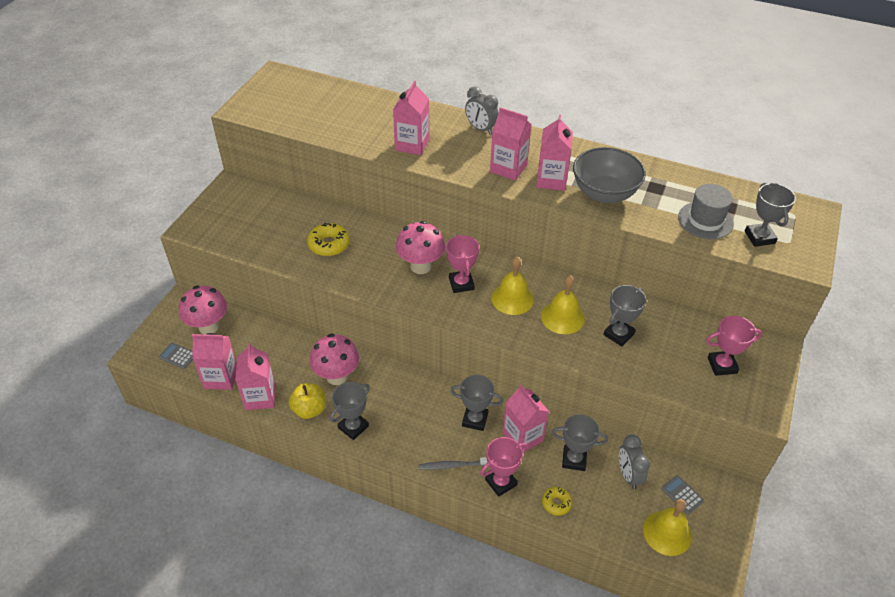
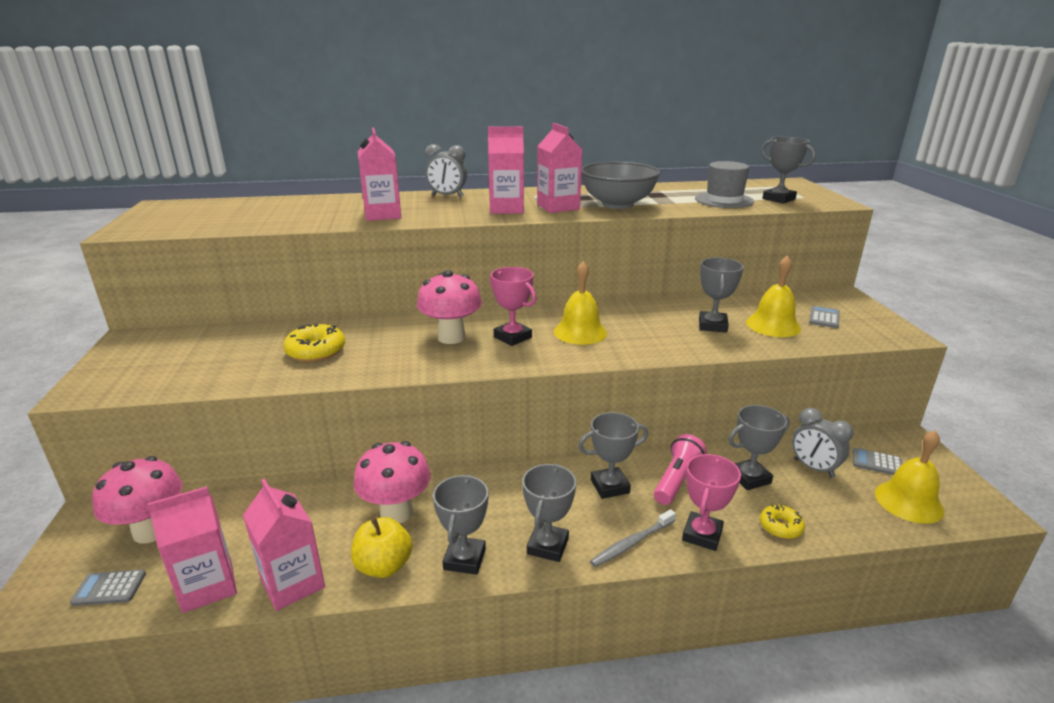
camera: 30 degrees left, 20 degrees down
pink carton [502,384,549,452] -> pink flashlight [654,434,707,505]
yellow bell [541,275,585,334] -> yellow bell moved to [746,255,801,337]
pink trophy [706,316,762,376] -> grey calculator [809,306,840,328]
none -> grey trophy [522,464,576,562]

